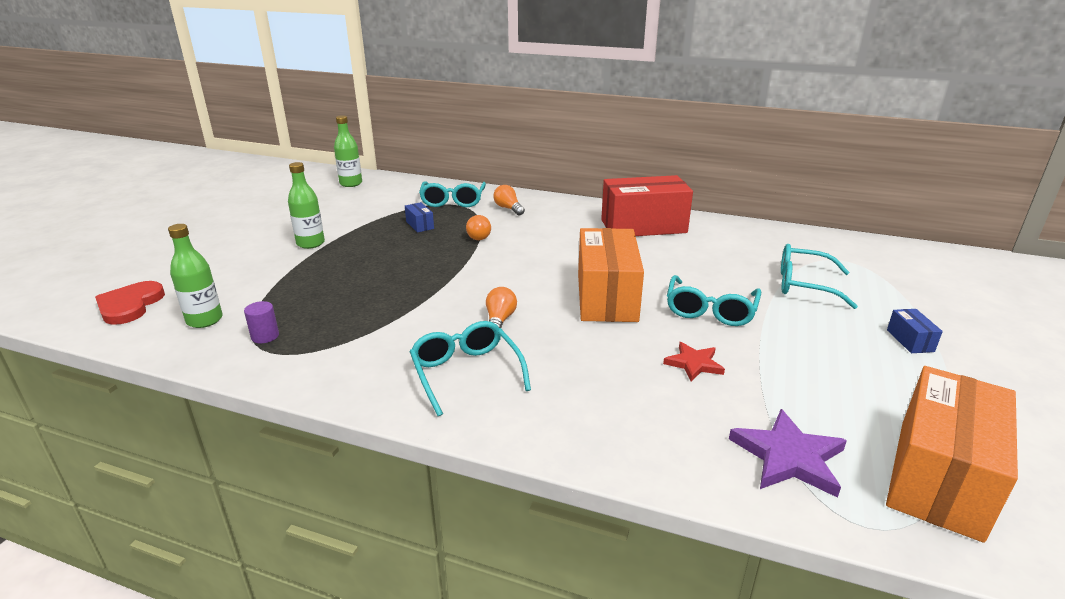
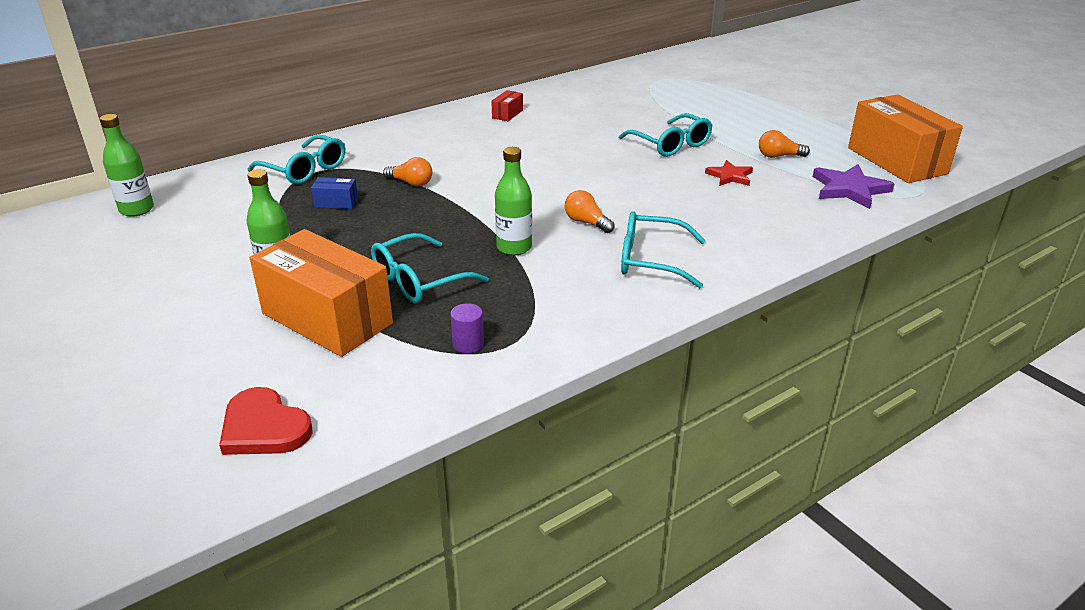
camera: 55 degrees left, 5 degrees up
green bottle [168,224,223,328] -> green bottle moved to [495,147,532,256]
orange light bulb [493,185,525,215] -> orange light bulb moved to [759,130,810,158]
orange box [578,228,644,322] -> orange box moved to [250,229,393,357]
red box [601,175,693,236] -> red box [491,90,523,121], size x0.40
turquoise glasses [781,244,858,309] -> turquoise glasses moved to [371,233,489,303]
blue box [887,309,943,353] -> none

